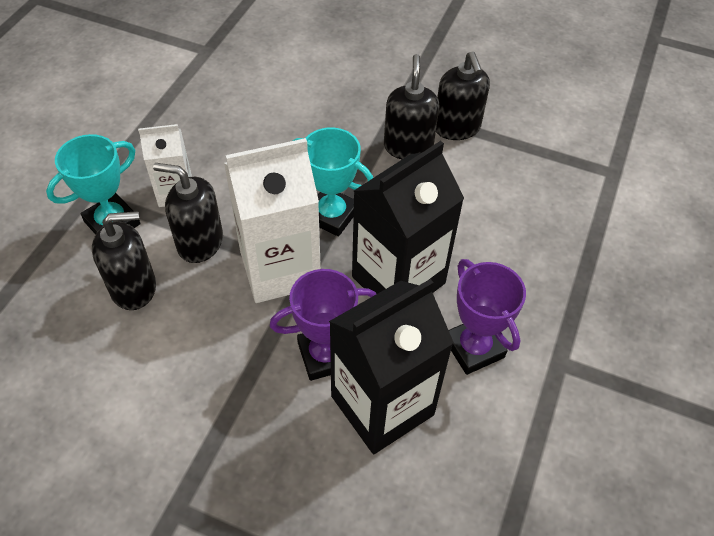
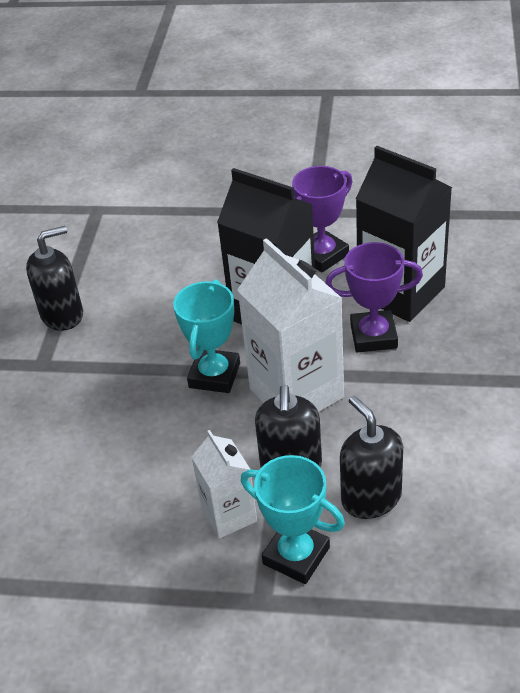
camera: 100 degrees left, 10 degrees down
purple trophy [270,269,376,381] -> purple trophy turned 60 degrees counterclockwise [325,242,423,353]
black soap dispenser [384,54,440,159] -> none

